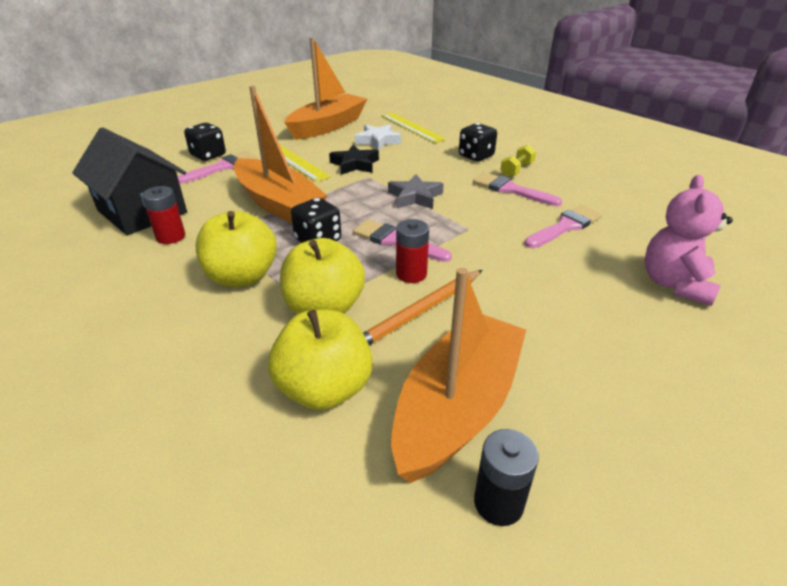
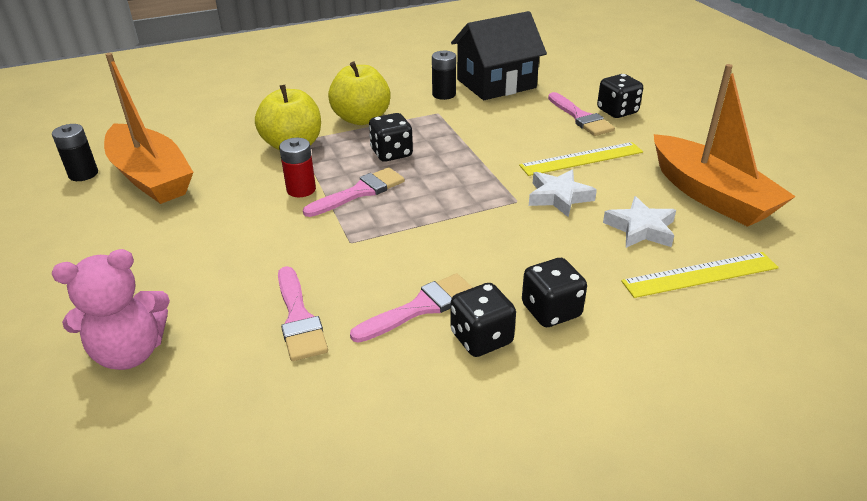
camera: 110 degrees right, 0 degrees up
red battery [142,186,185,244] -> black battery [432,51,456,100]
orange boat [234,86,327,223] -> none
yellow apple [268,310,373,410] -> none
black star [329,145,379,175] -> white star [529,169,597,217]
orange pencil [363,270,482,345] -> none
grey star [388,174,444,209] -> none
yellow dumbbell [500,145,536,177] -> black dice [451,283,516,357]
pink teddy bear [645,175,733,306] -> pink teddy bear turned 120 degrees clockwise [52,249,170,370]

